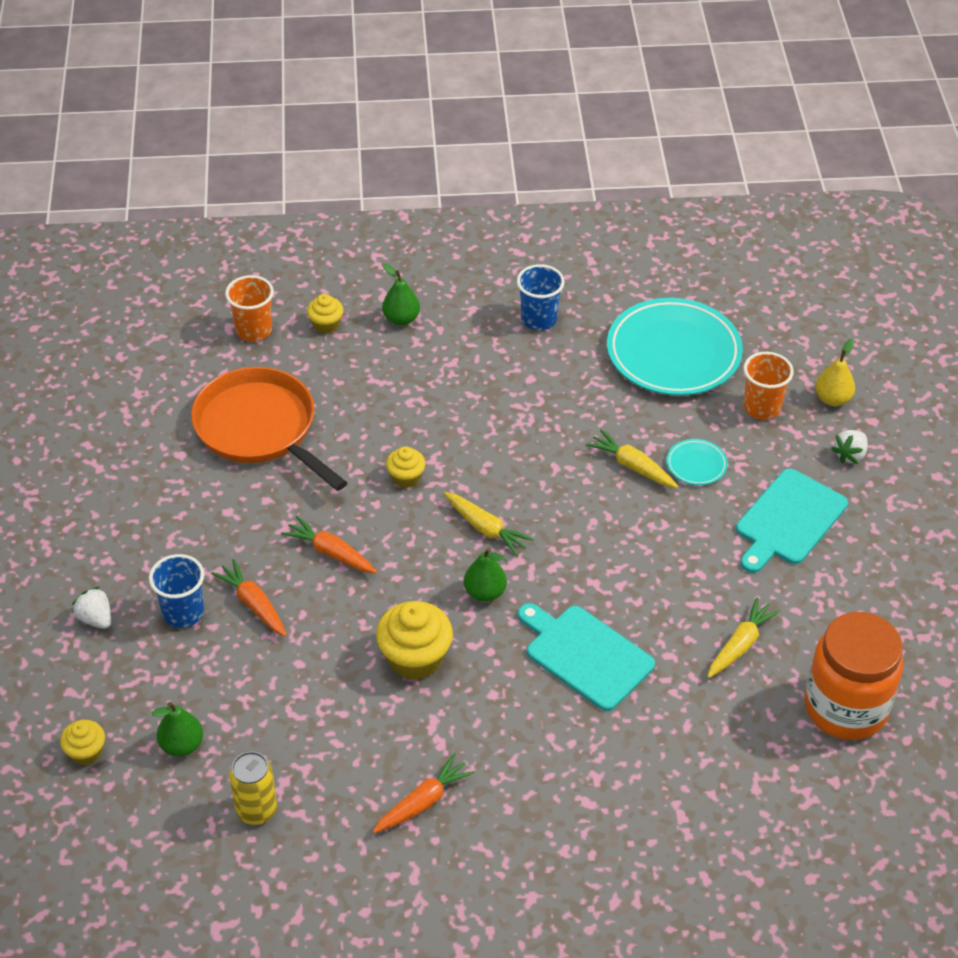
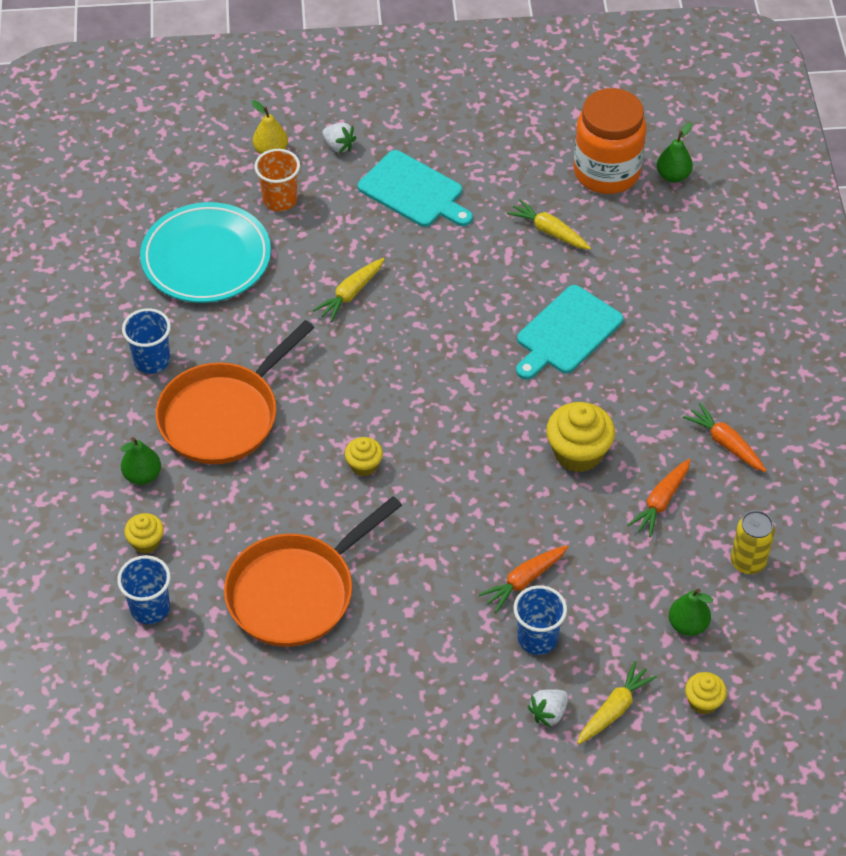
camera: 90 degrees left, 5 degrees up
orange cup [225,275,274,342] -> blue cup [117,555,171,624]
orange carrot [281,516,377,573] -> orange carrot moved to [627,459,690,537]
yellow carrot [444,492,534,556] -> yellow carrot moved to [577,661,657,744]
green pear [464,547,507,602] -> green pear moved to [657,122,693,183]
turquoise plate [666,439,728,485] -> none
none -> orange pan [156,320,314,464]

